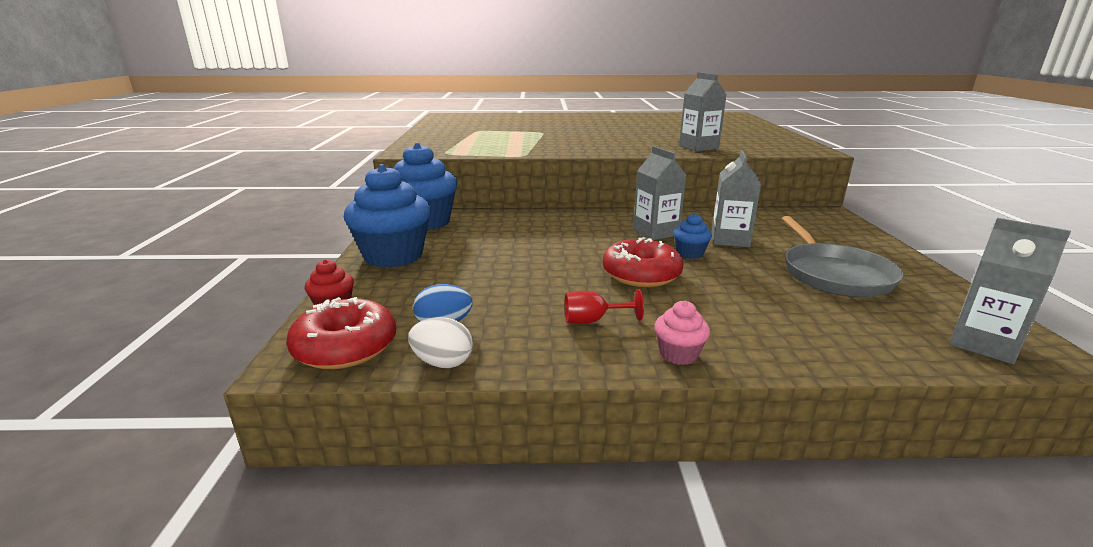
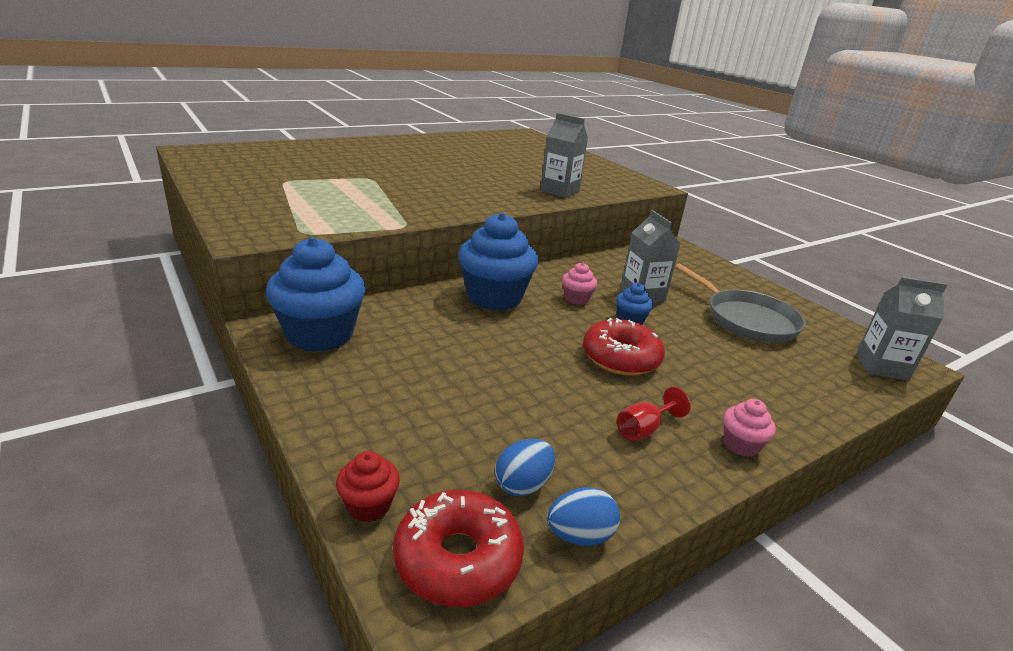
camera: 35 degrees left, 5 degrees up
blue cupcake [344,164,431,268] -> blue cupcake moved to [458,213,538,310]
white egg [408,317,473,368] -> blue egg [547,487,620,546]
grey carton [633,146,686,240] -> pink cupcake [562,262,597,305]

